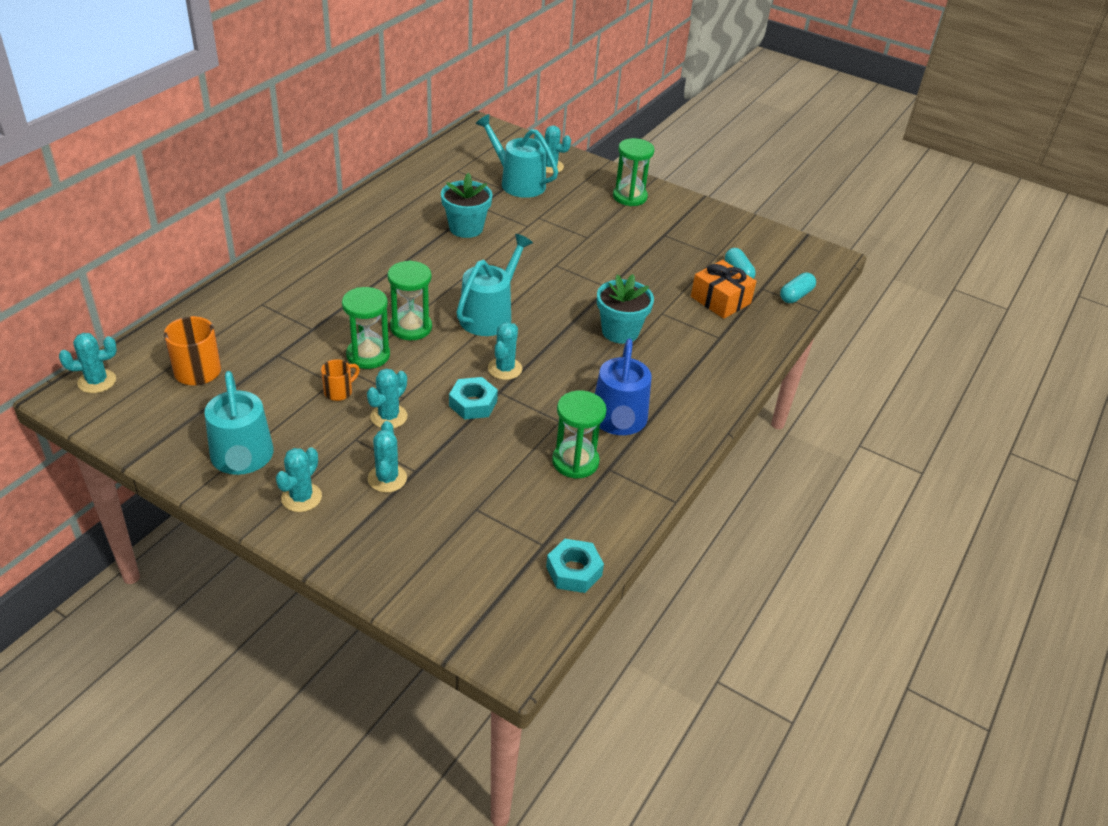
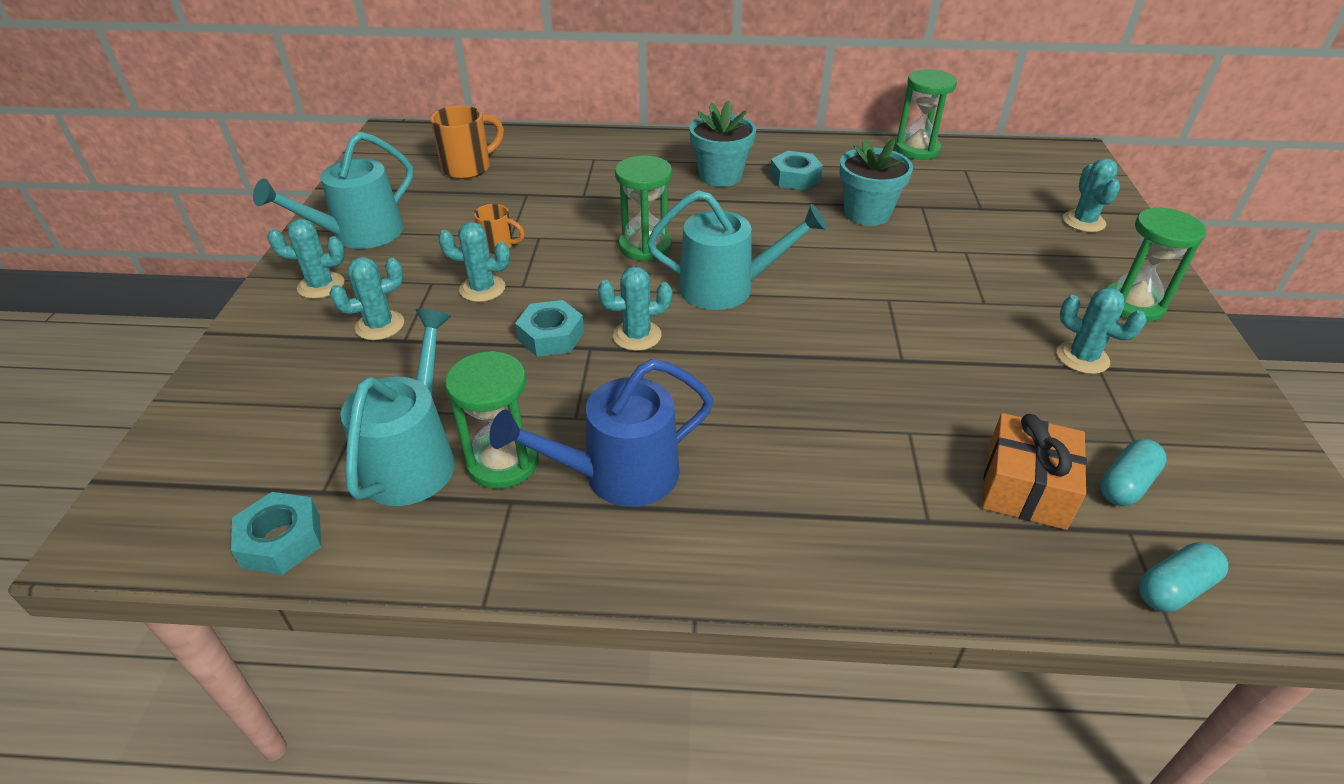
camera: 65 degrees right, 0 degrees up
turquoise cactus [59,333,117,393] -> turquoise cactus moved to [1057,288,1147,374]
green hourglass [342,287,390,369] -> green hourglass moved to [895,69,957,160]
turquoise watering can [475,114,558,198] -> turquoise watering can moved to [341,309,455,506]
turquoise flower pot [597,274,654,344] -> turquoise flower pot moved to [689,100,756,187]
turquoise capsule [780,273,816,303] -> turquoise capsule turned 45 degrees counterclockwise [1139,542,1228,612]
none -> turquoise nut [770,151,823,190]

